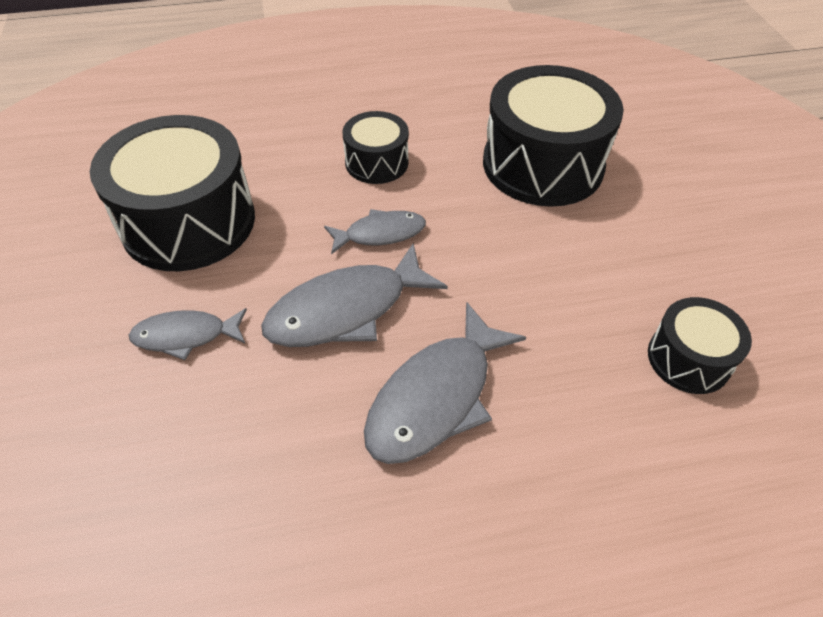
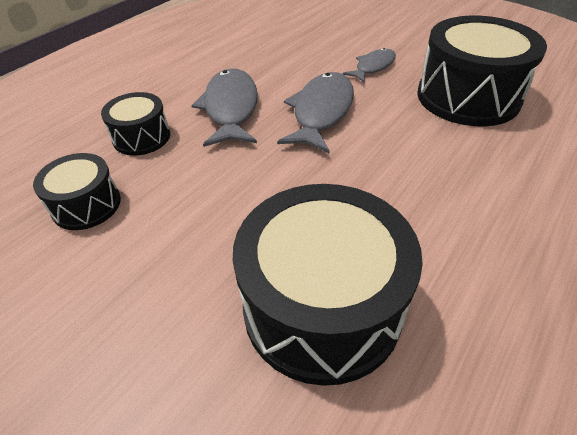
camera: 140 degrees right, 5 degrees down
grey fish [324,209,426,255] -> none
black drum [342,111,409,184] -> black drum moved to [101,92,170,156]

